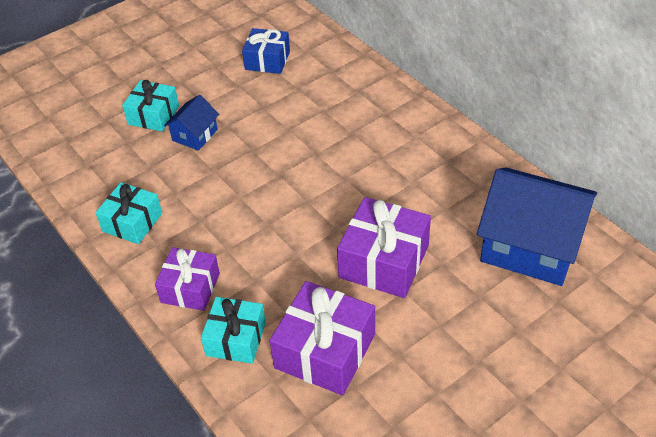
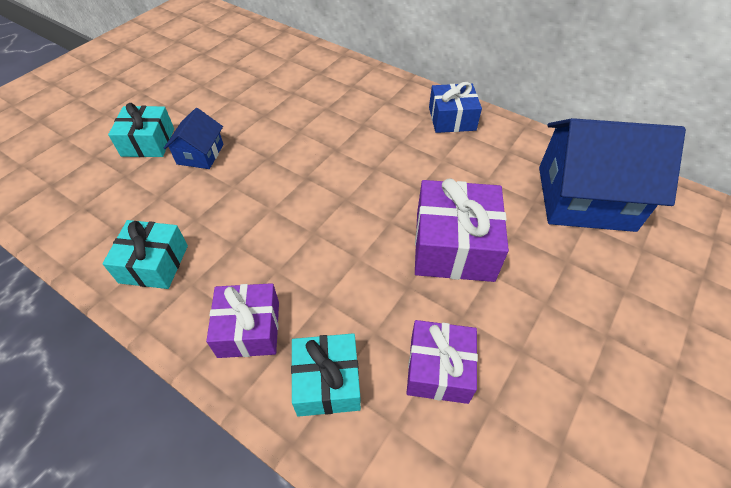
camera: 20 degrees left, 5 degrees up
blue gift [242,28,290,74] -> blue gift moved to [429,82,482,133]
purple gift [270,281,375,396] -> purple gift [406,320,478,404], size x0.65

